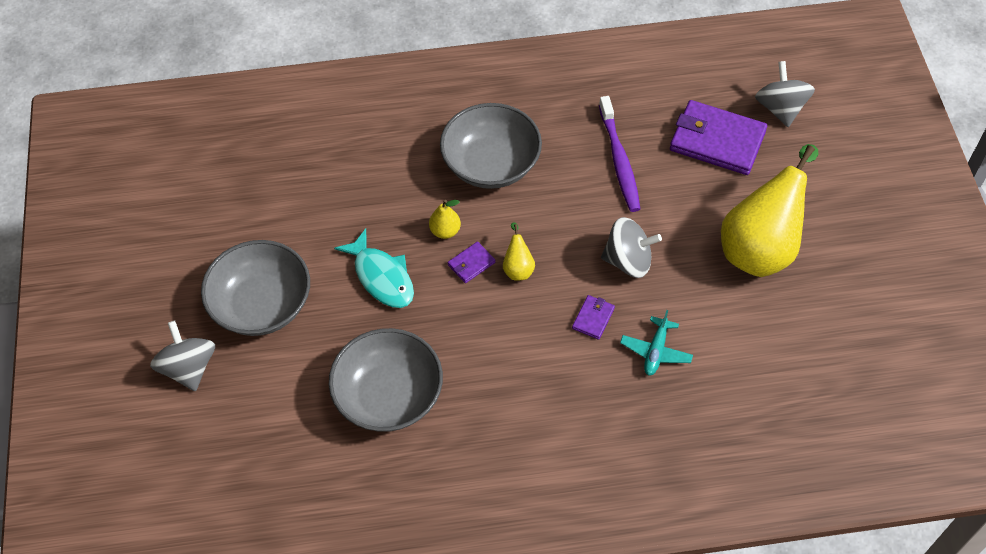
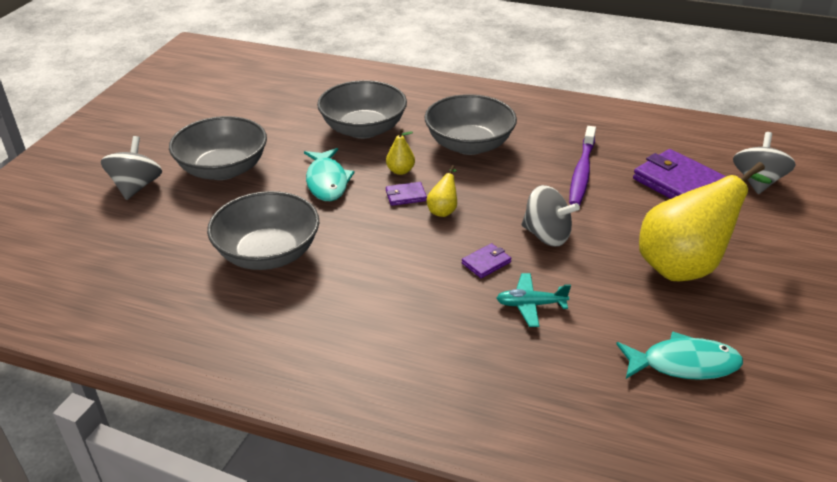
camera: 25 degrees right, 20 degrees down
turquoise plane [620,310,693,376] -> turquoise plane turned 45 degrees clockwise [496,273,571,327]
none -> grey bowl [317,80,407,139]
none -> turquoise fish [616,331,743,380]

